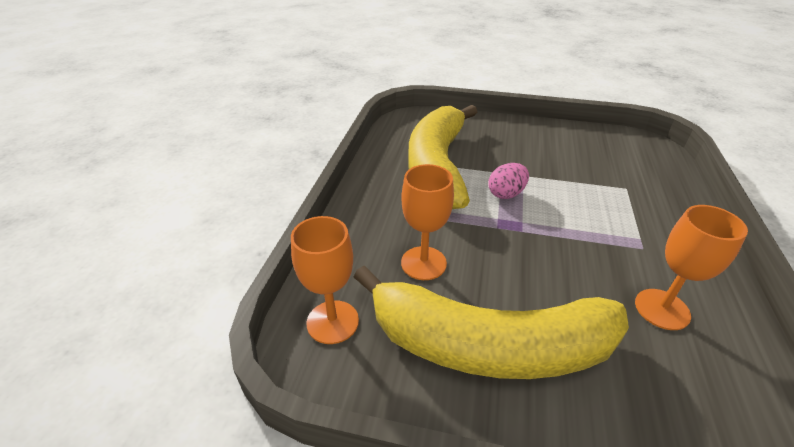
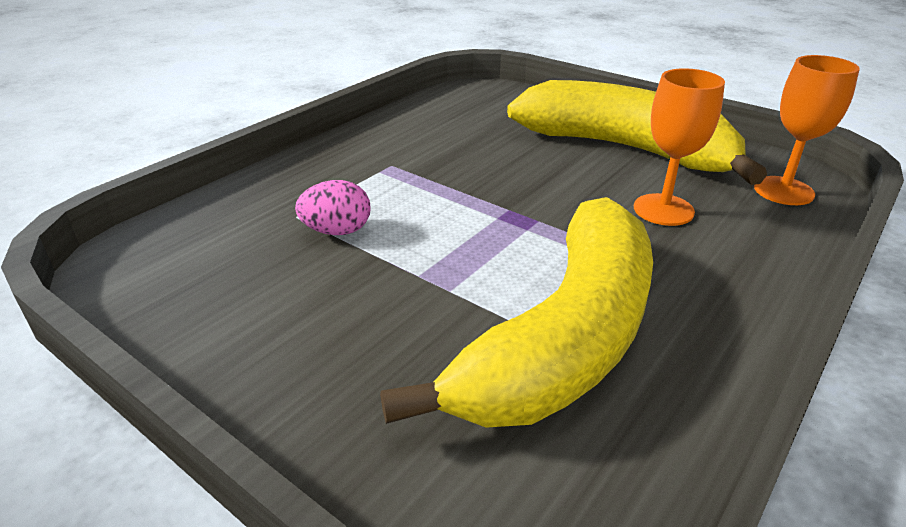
camera: 155 degrees left, 5 degrees down
pink egg [488,163,529,199] -> pink egg moved to [295,180,371,235]
orange goblet [635,205,748,330] -> none

